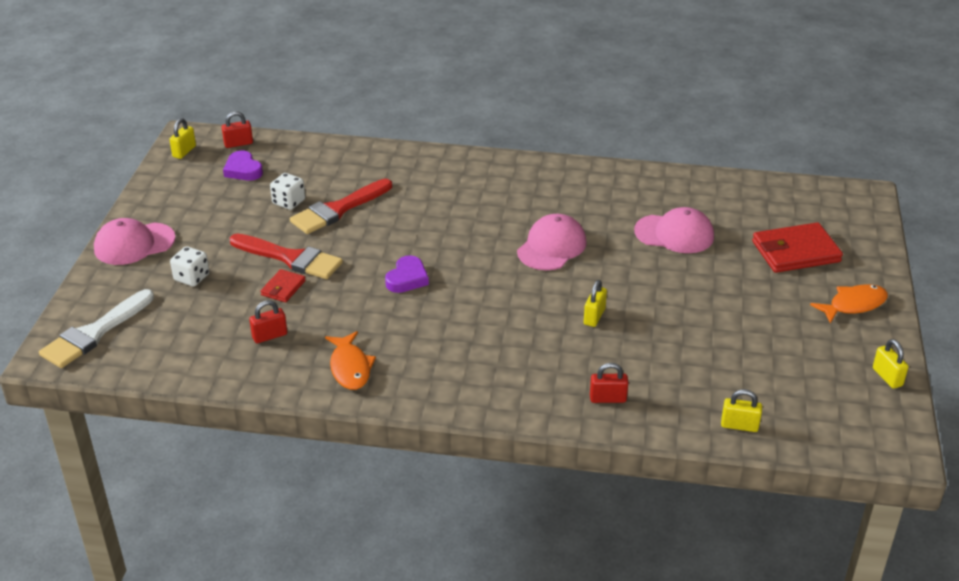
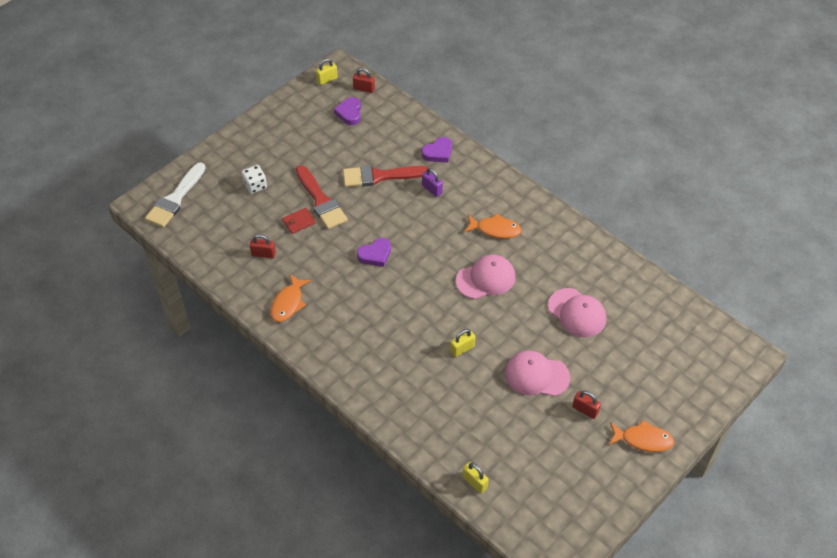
camera: 35 degrees right, 15 degrees up
white brush [39,289,154,368] -> white brush turned 45 degrees counterclockwise [145,162,206,228]
pink cap [94,218,176,265] -> pink cap moved to [505,351,570,396]
white dice [270,173,305,210] -> none
red padlock [590,363,628,403] -> red padlock moved to [572,391,601,419]
red wallet [752,222,843,273] -> none
yellow padlock [873,339,909,389] -> none
none -> purple heart [422,137,452,163]
none -> purple padlock [422,168,443,197]
none -> orange fish [464,213,522,238]

